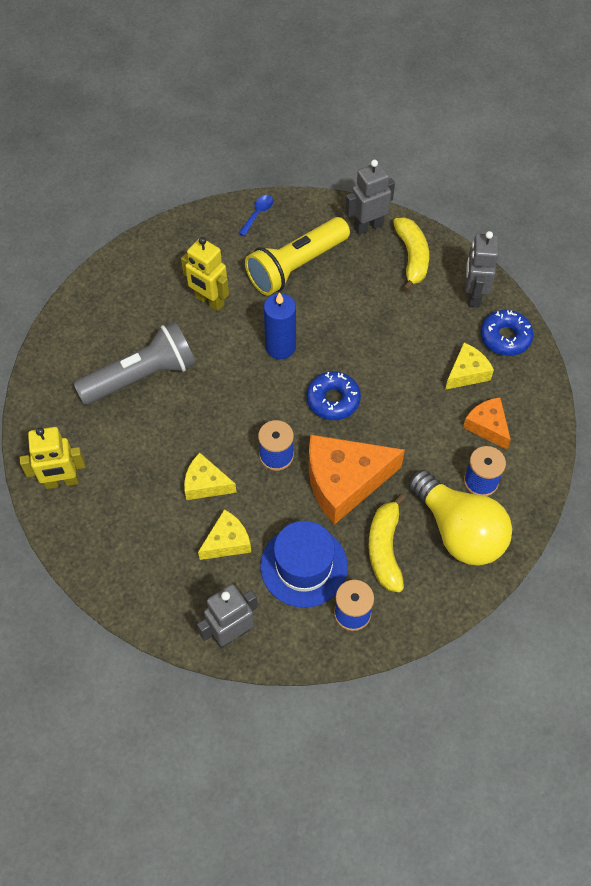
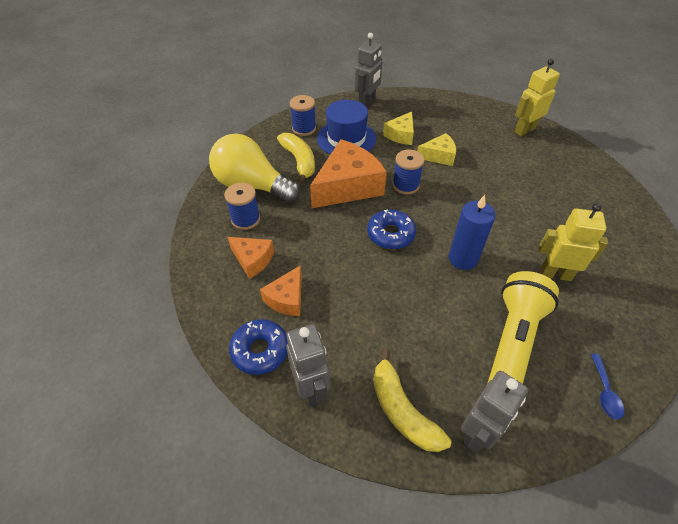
camera: 155 degrees right, 10 degrees down
grey flashlight [73,322,196,405] -> none
yellow cheese [445,343,494,390] -> orange cheese [260,265,302,316]

